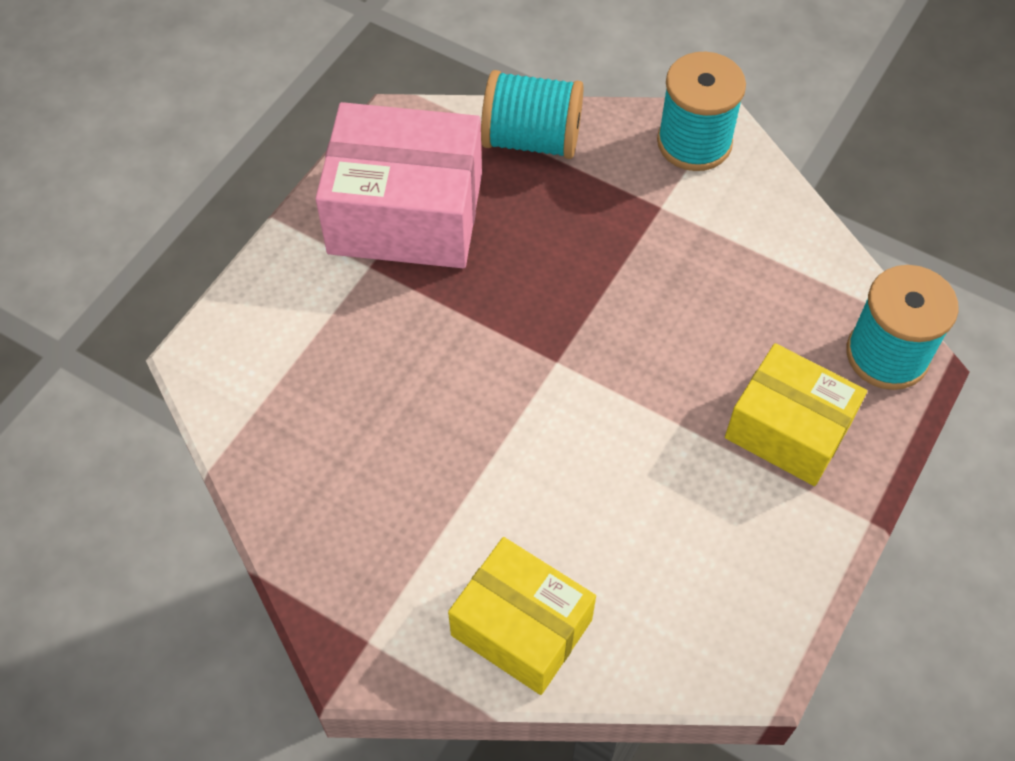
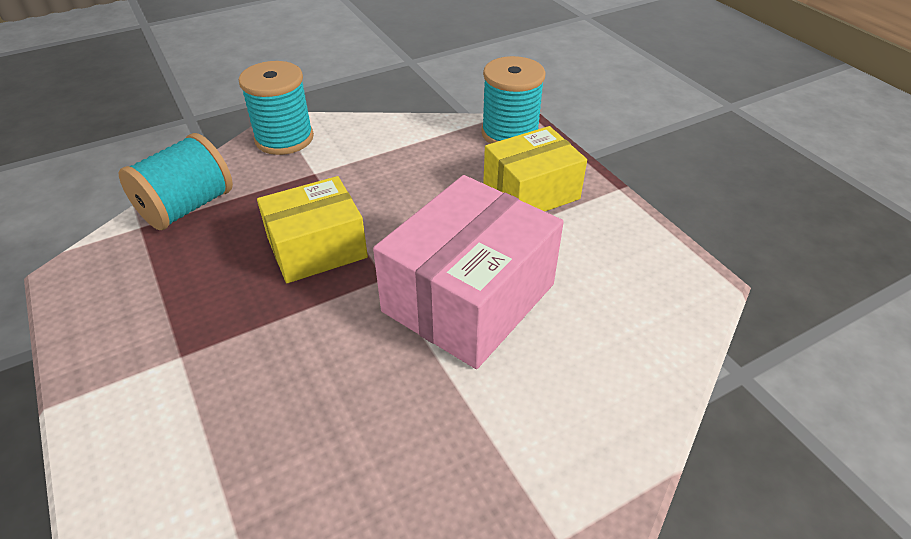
camera: 60 degrees left, 15 degrees down
pink box [315,102,482,268] -> pink box moved to [373,175,564,369]
yellow box [448,537,596,695] -> yellow box moved to [257,176,368,283]

